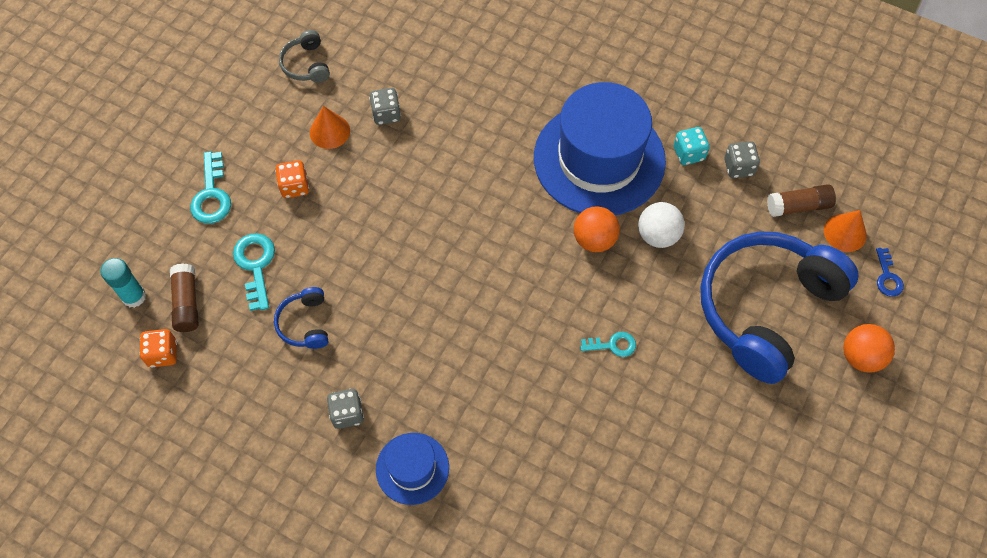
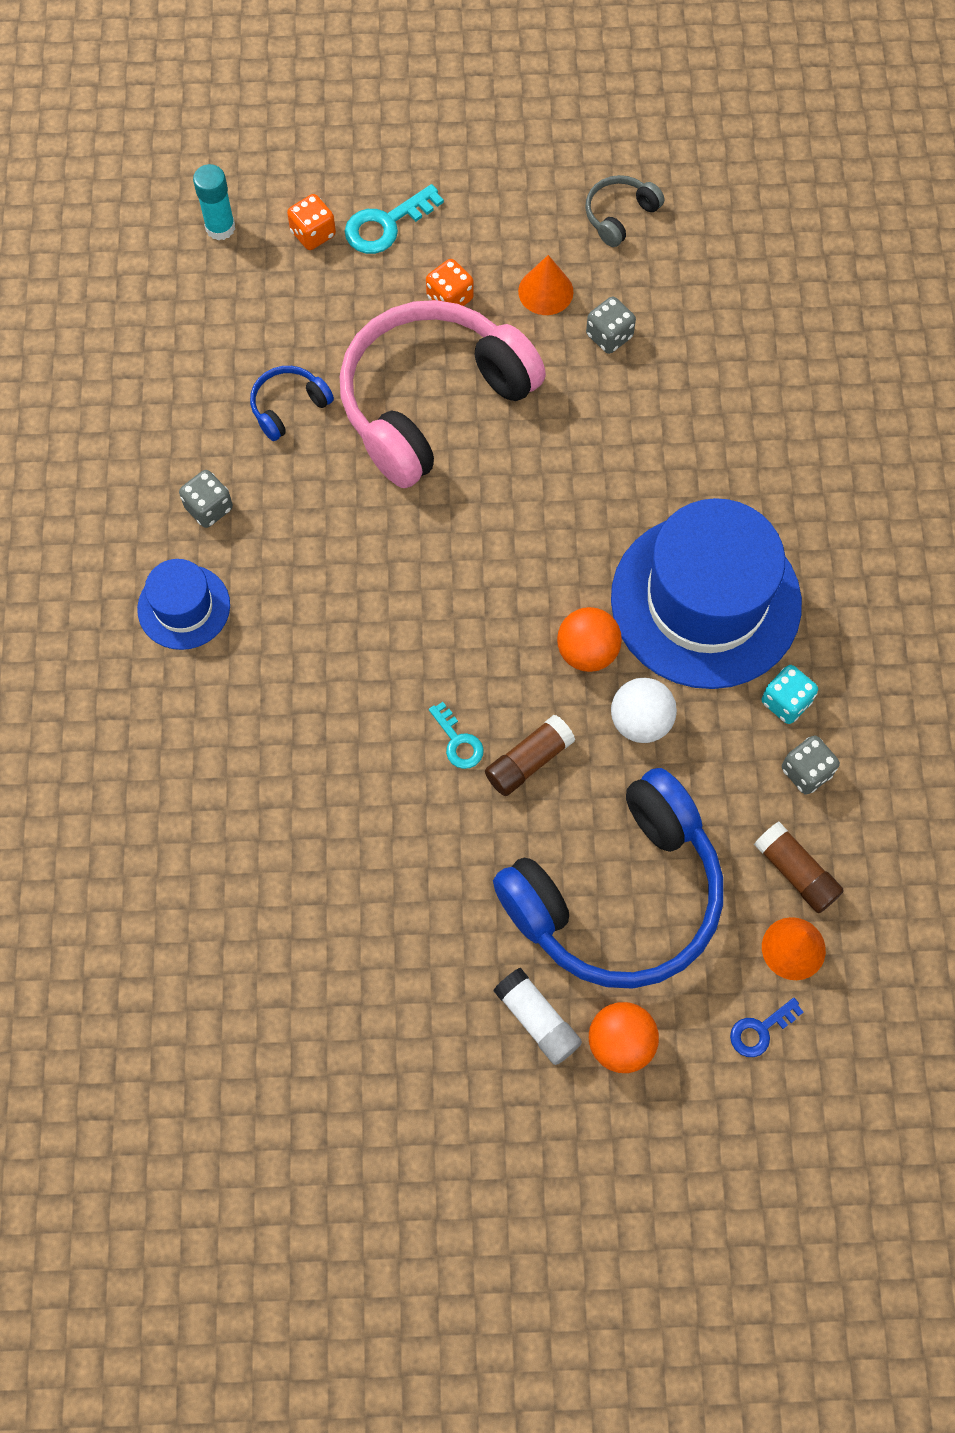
camera: 60 degrees right, 5 degrees up
orange dice [139,329,177,367] -> orange dice moved to [287,194,336,250]
brown glue stick [170,263,199,332] -> brown glue stick moved to [485,715,575,796]
turquoise key [233,233,275,311] -> none
blue headphones [701,231,859,384] -> blue headphones turned 135 degrees clockwise [493,768,723,989]
none -> pink headphones [340,300,546,488]
none -> white glue stick [494,968,582,1065]

